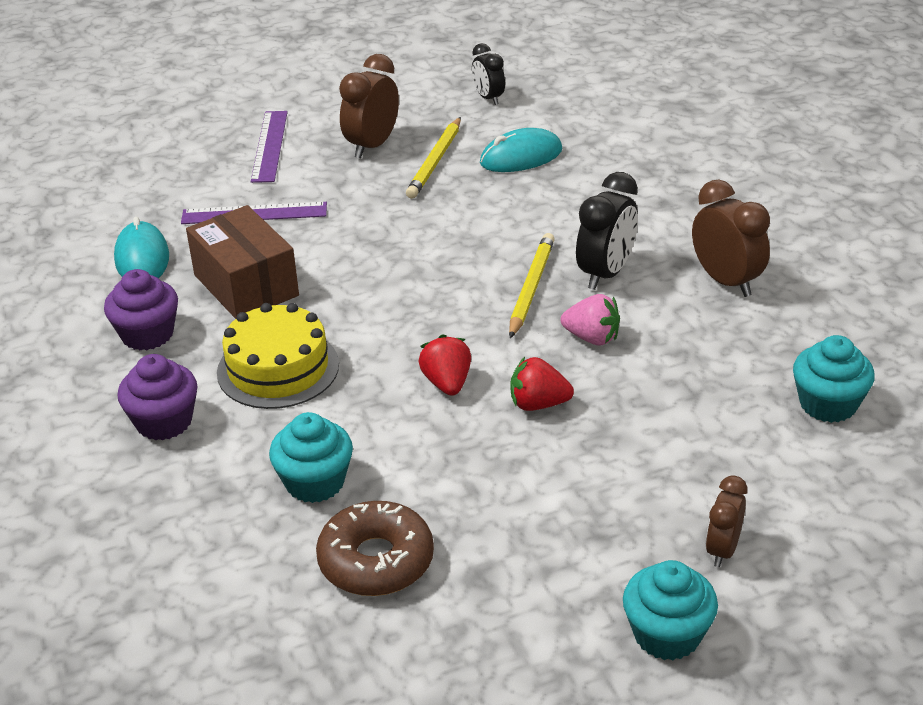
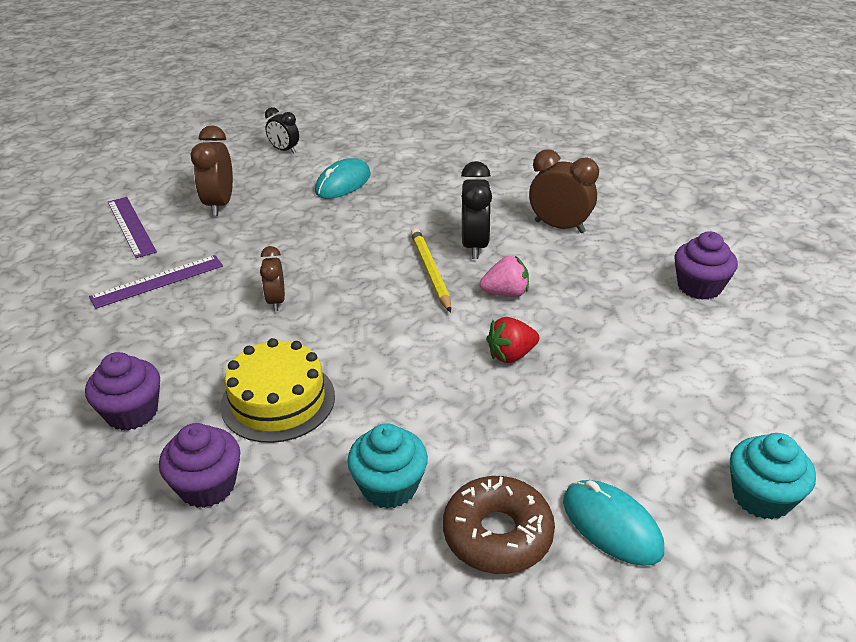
camera: 30 degrees left, 0 degrees up
turquoise mouse [114,217,169,278] -> turquoise mouse moved to [563,480,664,566]
brown box [186,205,299,319] -> none
yellow pencil [406,117,461,199] -> none
red strawberry [418,334,471,396] -> none
brown clock [706,475,748,567] -> brown clock moved to [260,246,285,311]
turquoise cupcake [793,335,875,423] -> purple cupcake [674,231,738,300]

